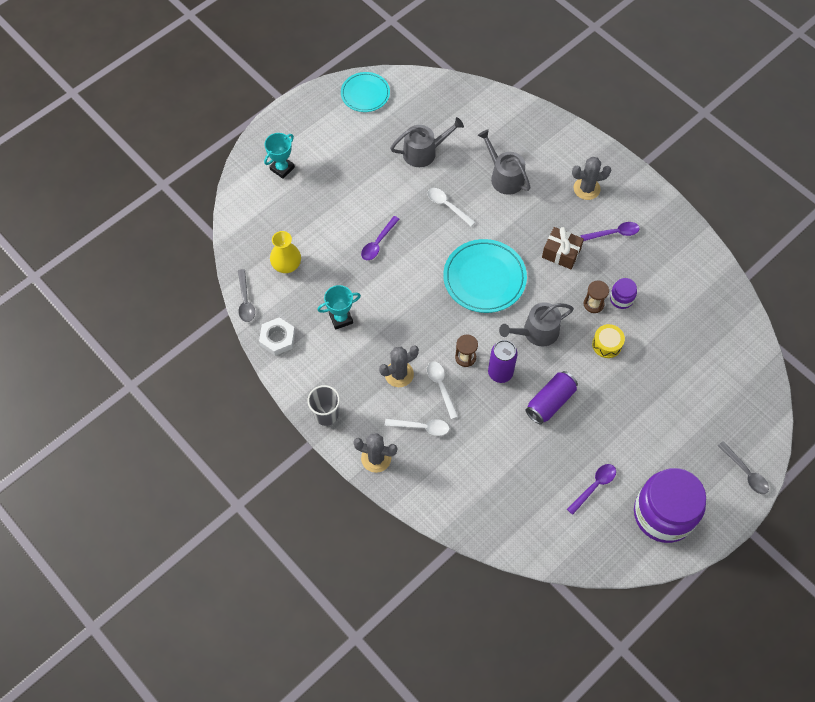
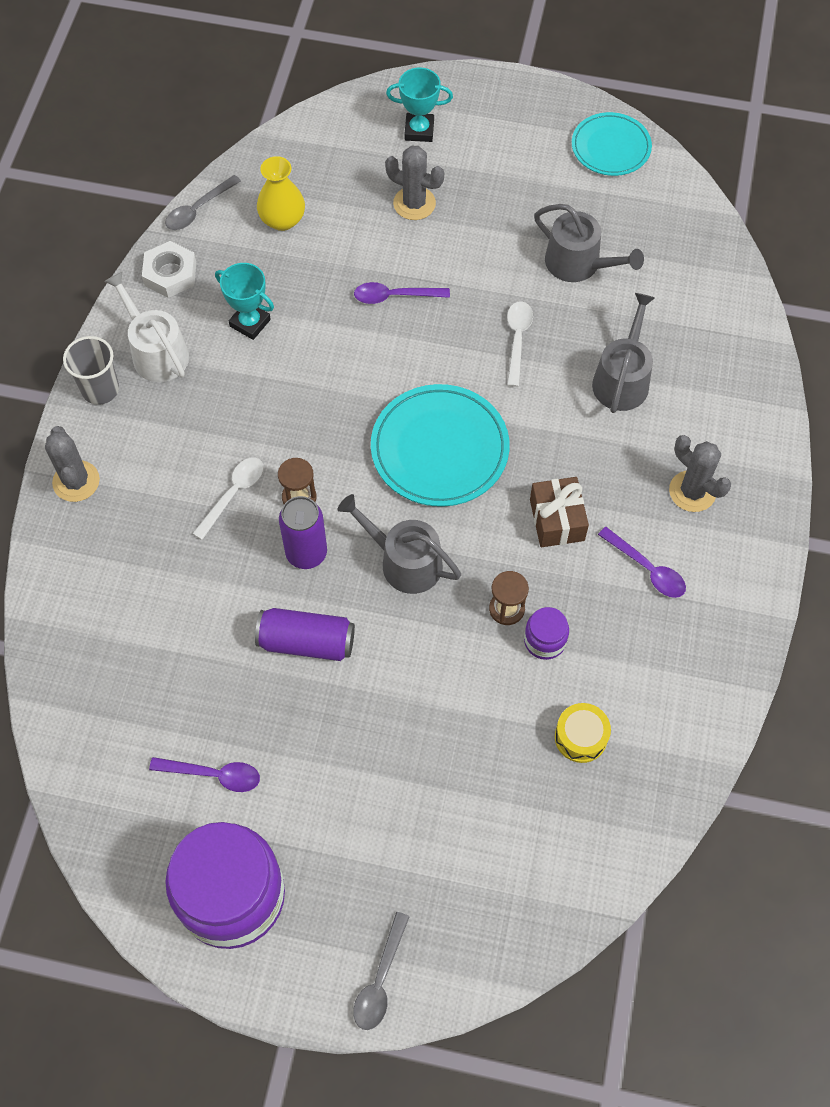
camera: 55 degrees right, 0 degrees up
grey cactus [379,345,419,387] -> grey cactus moved to [385,145,444,220]
white spoon [385,419,449,436] -> none
yellow drum [592,324,625,358] -> yellow drum moved to [555,703,611,763]
none -> white watering can [104,272,189,382]

